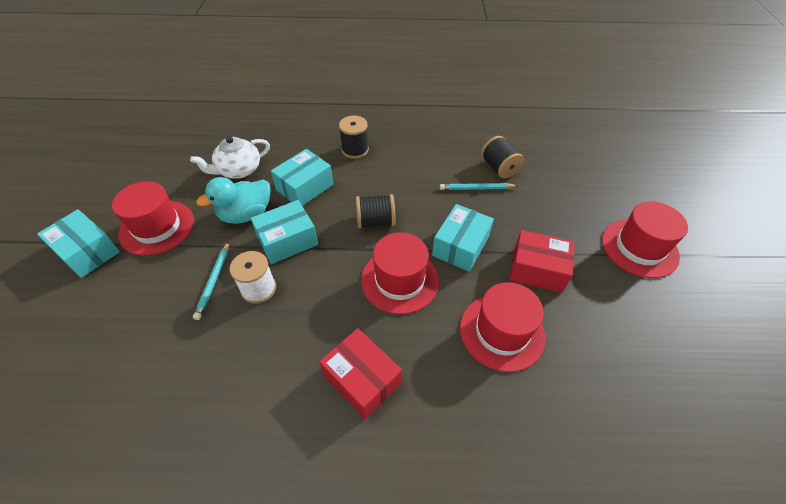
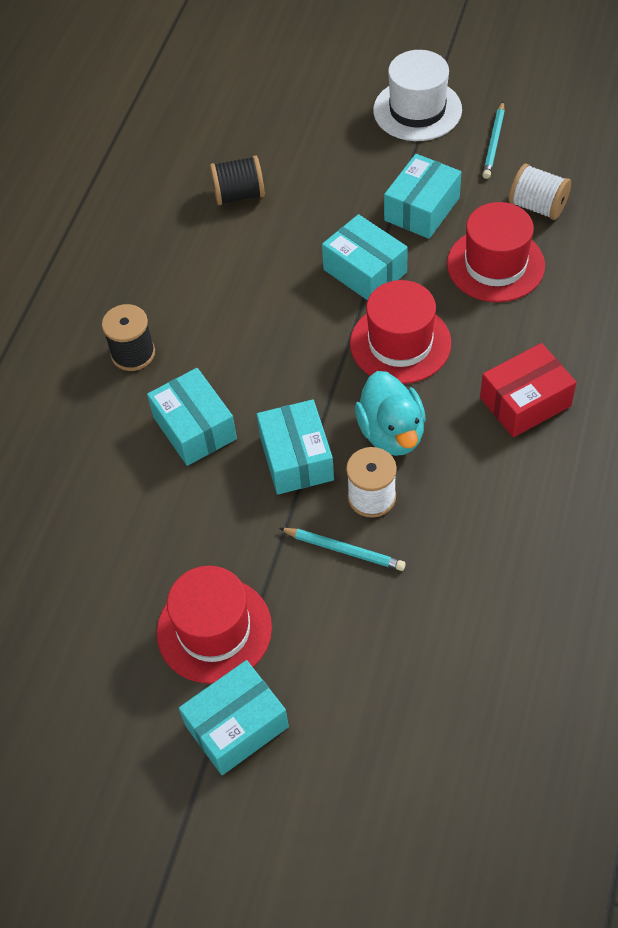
camera: 70 degrees left, 5 degrees up
white teapot [190,136,270,179] -> none
turquoise duck [196,177,271,224] -> turquoise duck moved to [355,371,426,456]
black spool [356,194,395,229] -> none
turquoise pencil [440,183,518,190] -> turquoise pencil moved to [483,102,505,179]
red box [509,230,575,293] -> turquoise box [384,154,461,239]
red hat [602,201,688,278] -> white hat [373,50,462,141]
none -> white spool [509,164,571,220]

